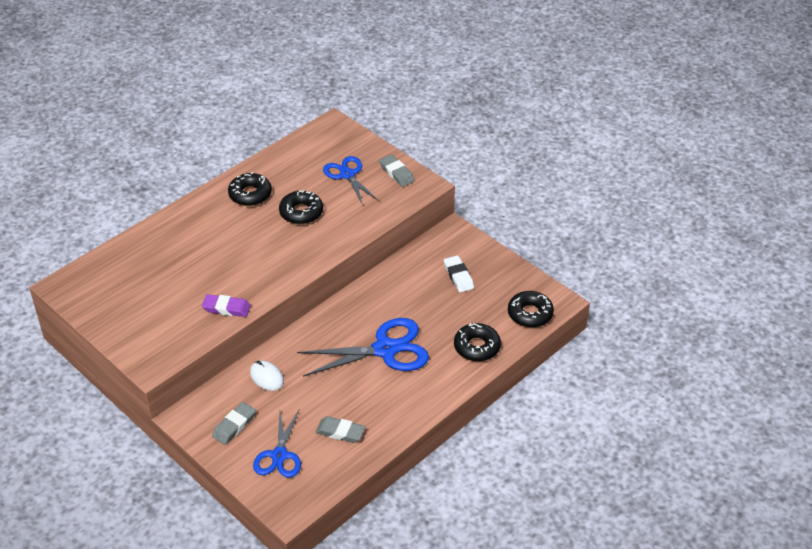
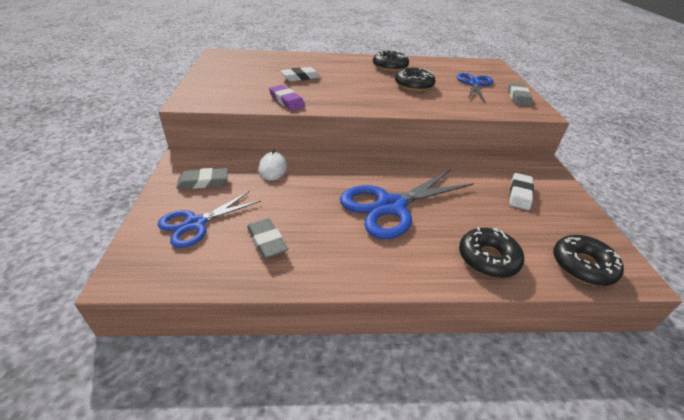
camera: 40 degrees right, 5 degrees down
blue scissors [297,318,429,377] -> blue scissors turned 120 degrees clockwise [340,169,474,239]
none -> white eraser [280,67,321,82]

